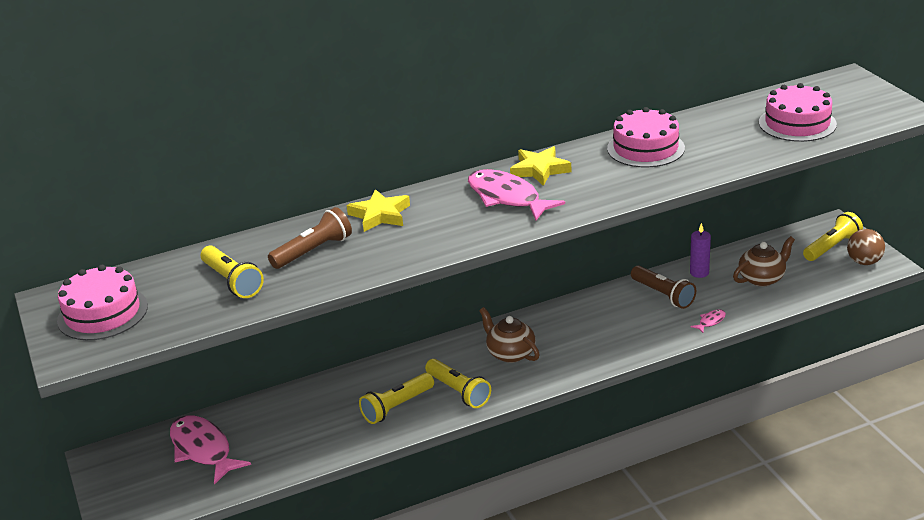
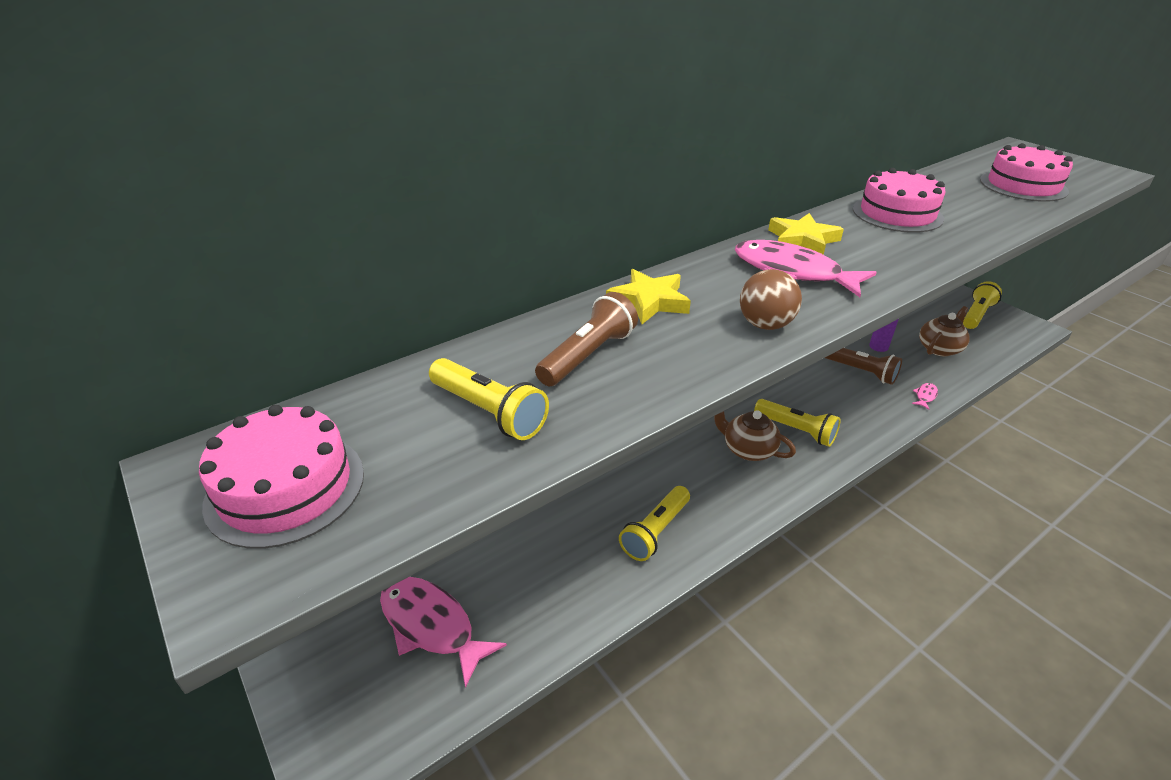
camera: 15 degrees left, 5 degrees up
yellow flashlight [425,359,491,408] -> yellow flashlight moved to [754,399,841,447]
brown ball [847,229,885,265] -> brown ball moved to [740,269,802,330]

